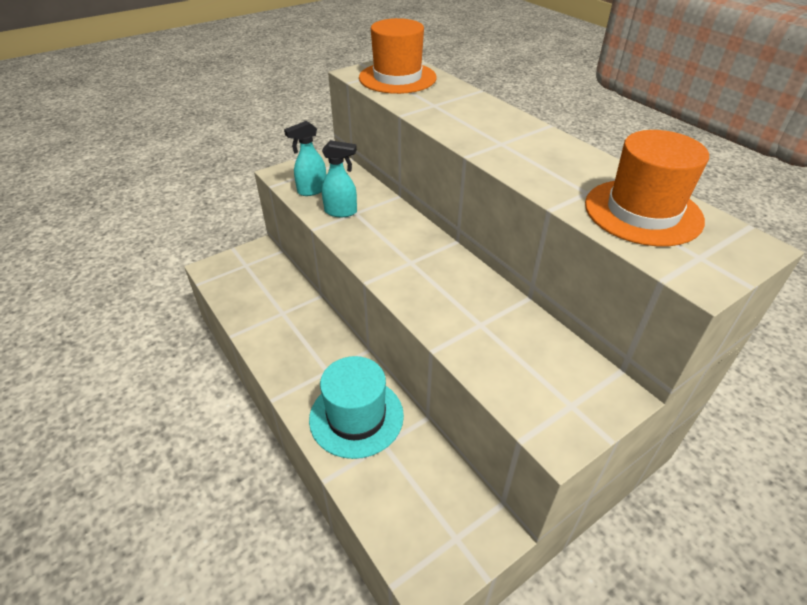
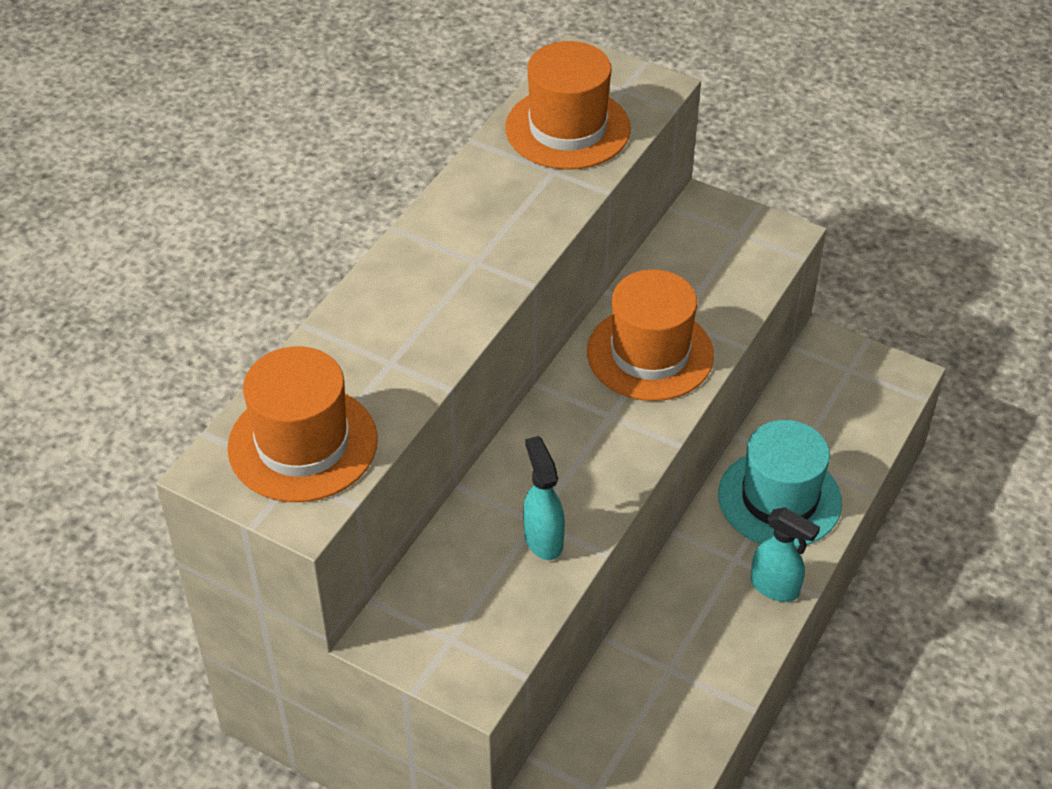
camera: 115 degrees left, 5 degrees up
turquoise spray bottle [284,121,326,196] -> turquoise spray bottle moved to [751,507,820,602]
none -> orange hat [587,269,714,401]

